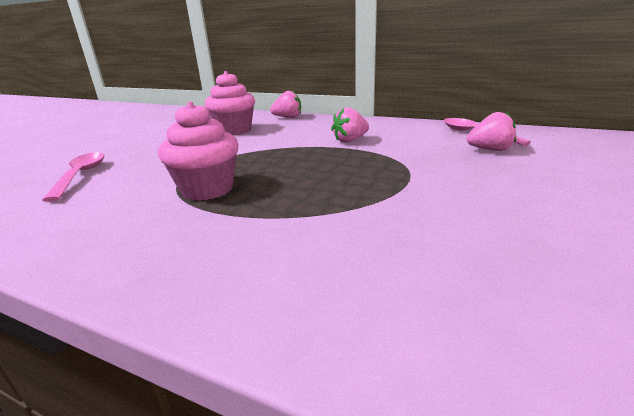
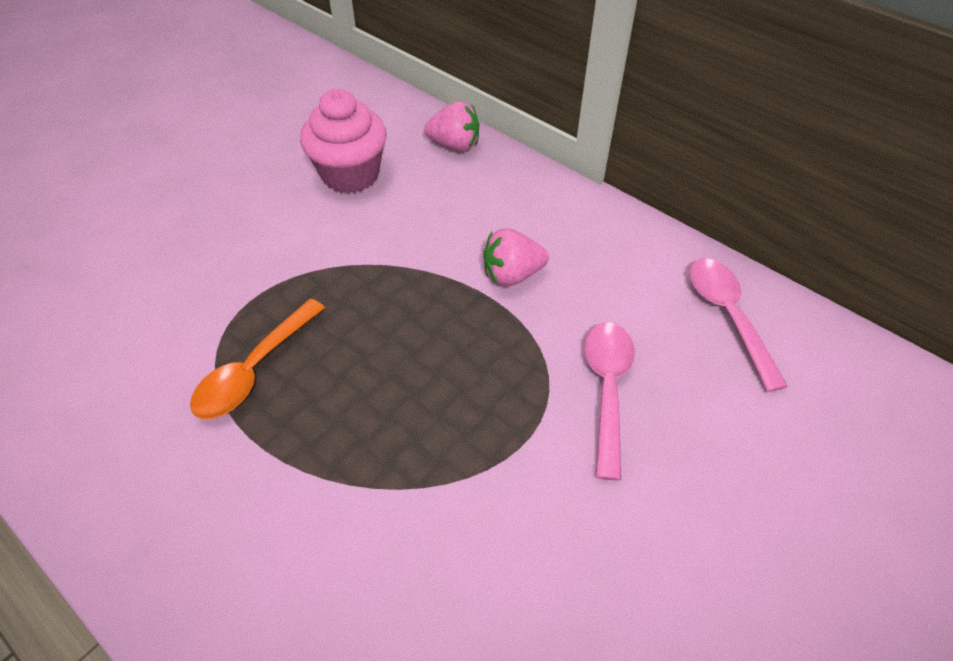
camera: 15 degrees right, 25 degrees up
pink spoon [43,152,104,202] -> pink spoon moved to [584,322,635,480]
pink cupcake [158,102,238,201] -> orange spoon [190,298,325,419]
pink strawberry [467,112,516,151] -> none

